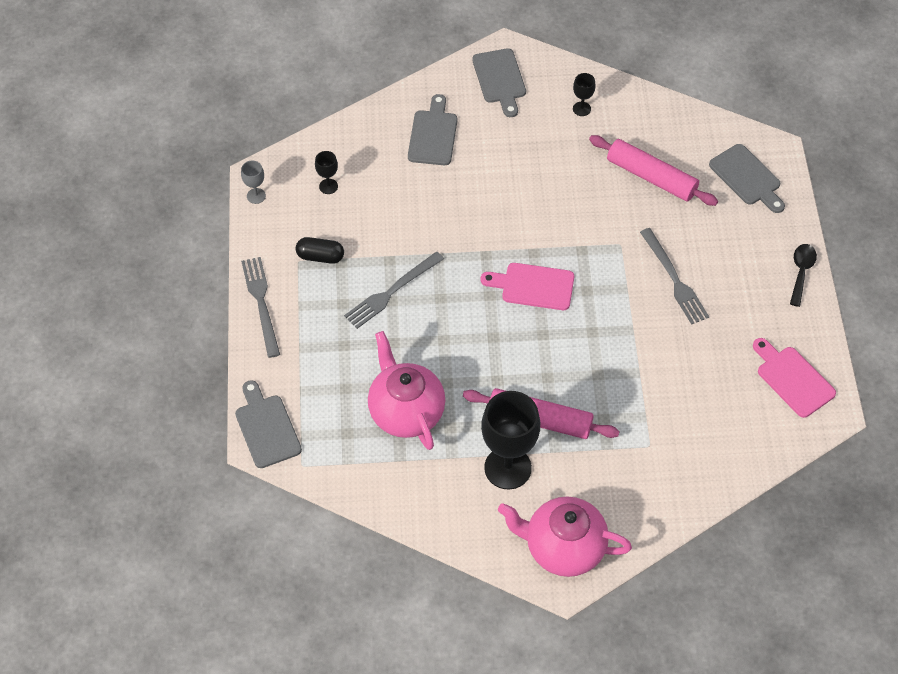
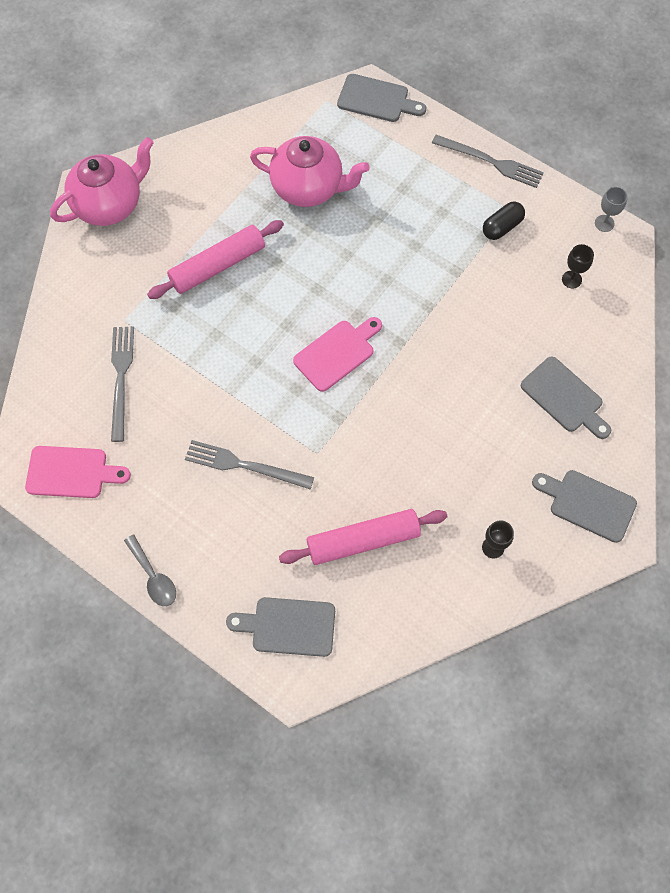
camera: 130 degrees right, 10 degrees up
grey fork [344,252,444,329] -> grey fork moved to [111,327,134,442]
black goblet [481,391,540,489] -> none
black spoon [790,244,817,307] -> grey spoon [124,535,176,606]

